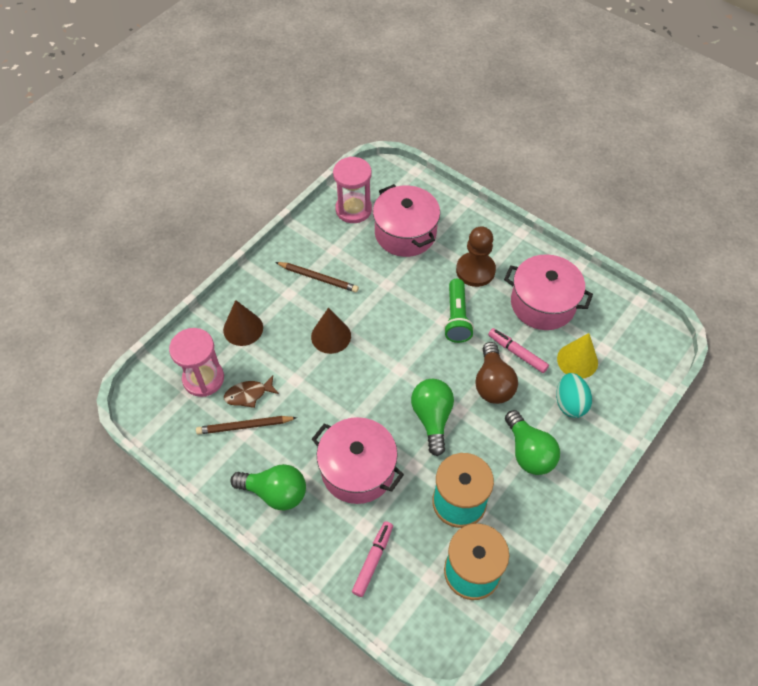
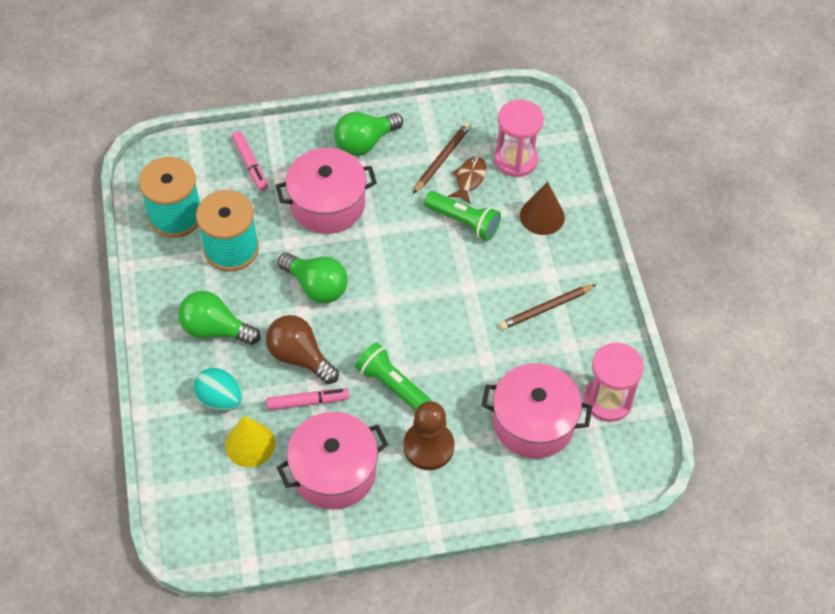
camera: 130 degrees right, 0 degrees up
brown cone [311,308,351,354] -> none
none -> green flashlight [424,191,501,241]

